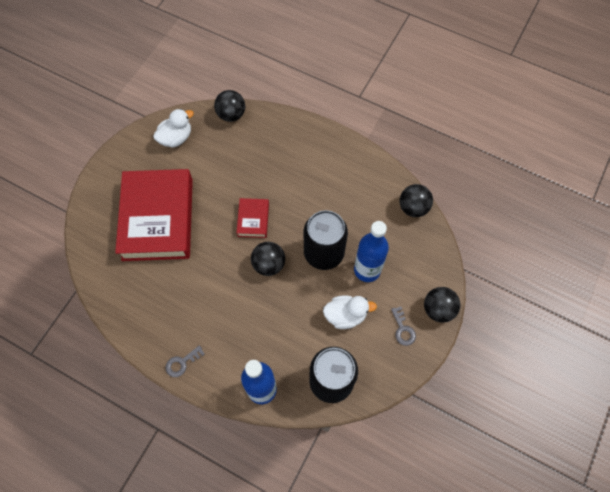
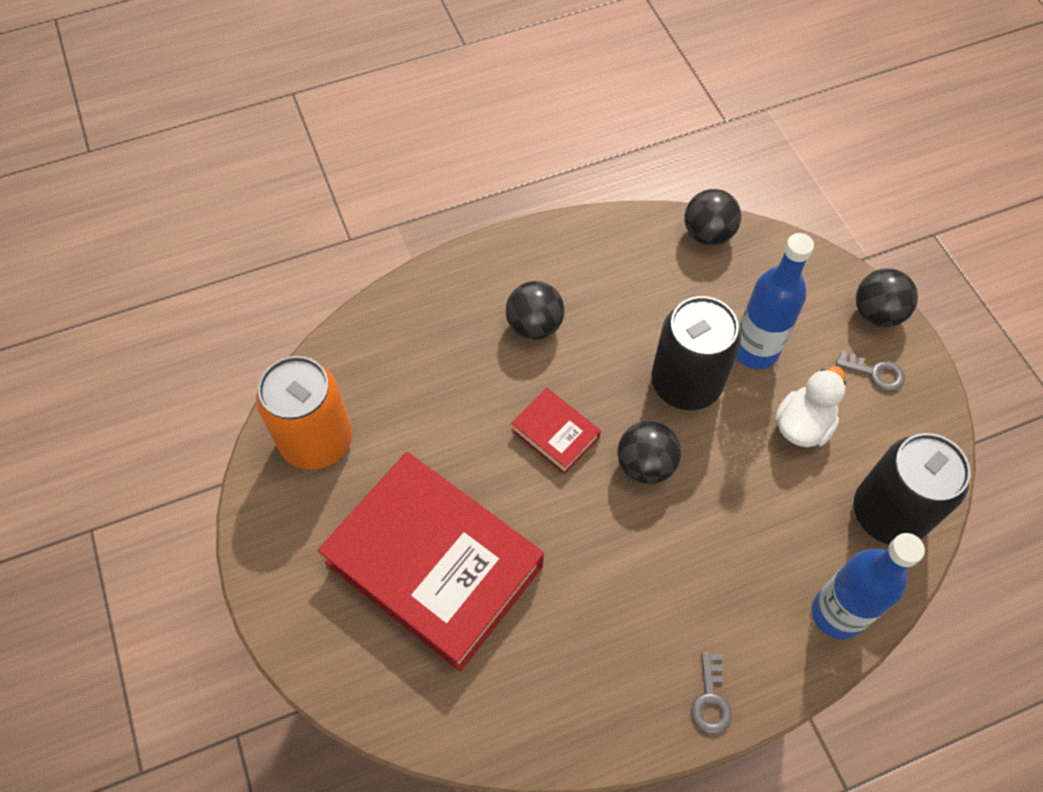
camera: 50 degrees left, 5 degrees down
white duck [153,109,194,148] -> orange can [256,356,352,470]
black ball [214,90,245,122] -> black ball moved to [506,281,565,340]

